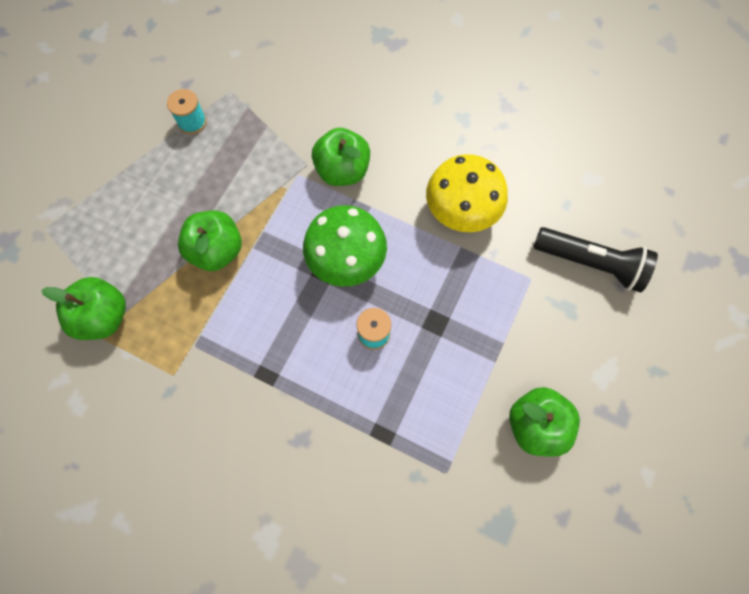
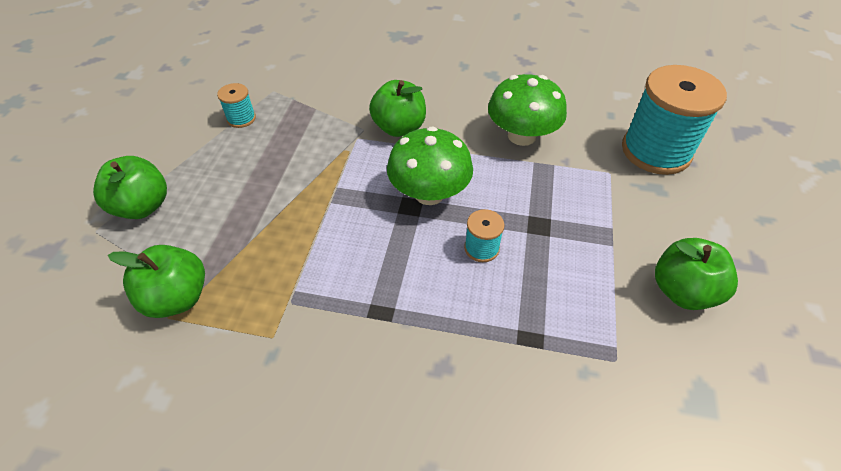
camera: 15 degrees left, 20 degrees down
green apple [178,211,242,271] -> green apple moved to [93,156,167,219]
yellow mushroom [426,154,508,232] -> green mushroom [488,74,567,146]
black flashlight [534,227,658,293] -> turquoise spool [622,65,727,175]

